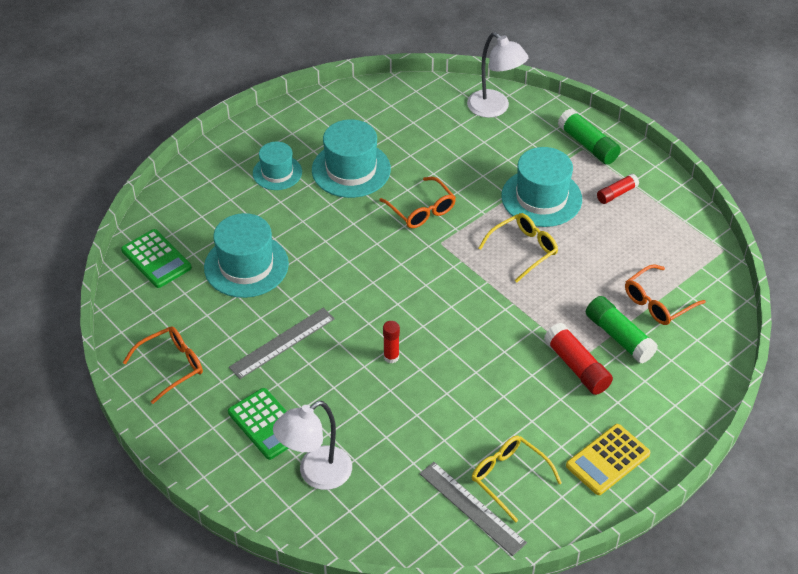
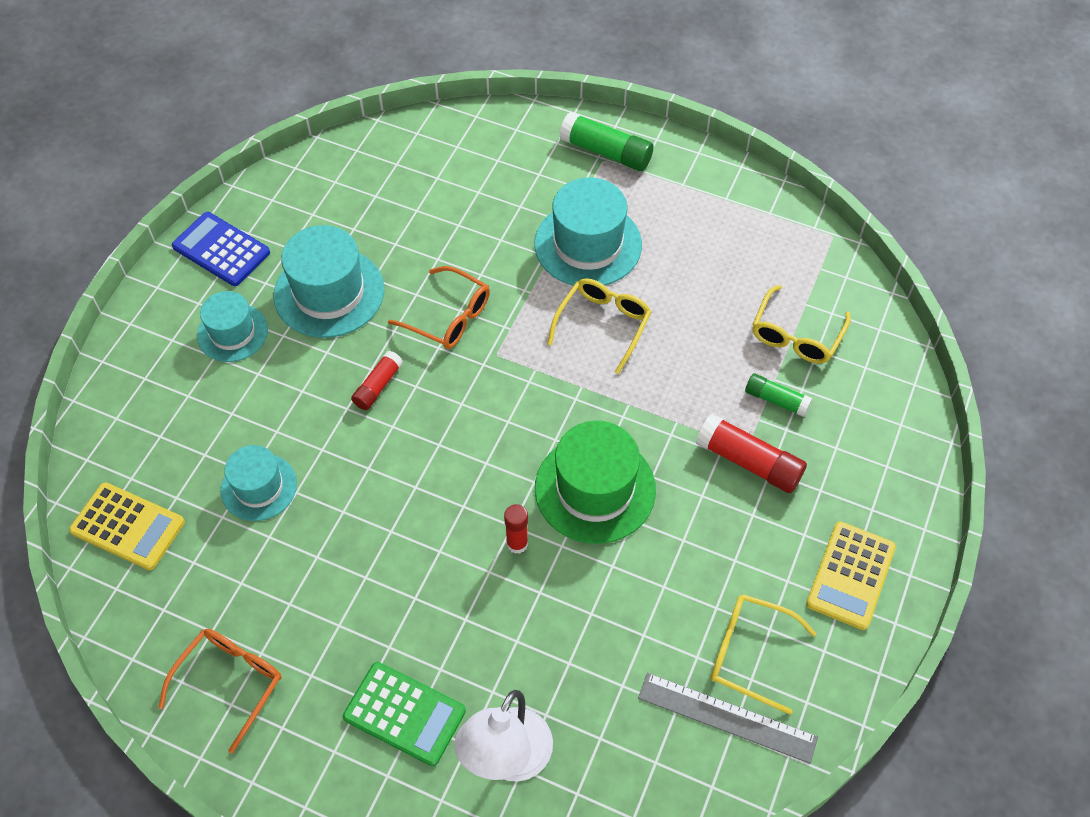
camera: 25 degrees left, 10 degrees up
green calculator [121,229,192,288] -> yellow calculator [69,482,185,570]
turquoise hat [204,213,289,298] -> turquoise hat [221,445,297,521], size x0.62
grey ruler [229,308,335,379] -> none
white lamp [467,32,528,118] -> none
green glue stick [586,296,658,364] -> green glue stick [745,373,812,417], size x0.62
red glue stick [597,174,639,204] -> red glue stick moved to [351,351,403,410]
orange glasses [625,264,706,325] -> yellow glasses [753,285,851,364]
none -> blue calculator [172,212,270,286]
none -> green hat [535,421,656,544]

